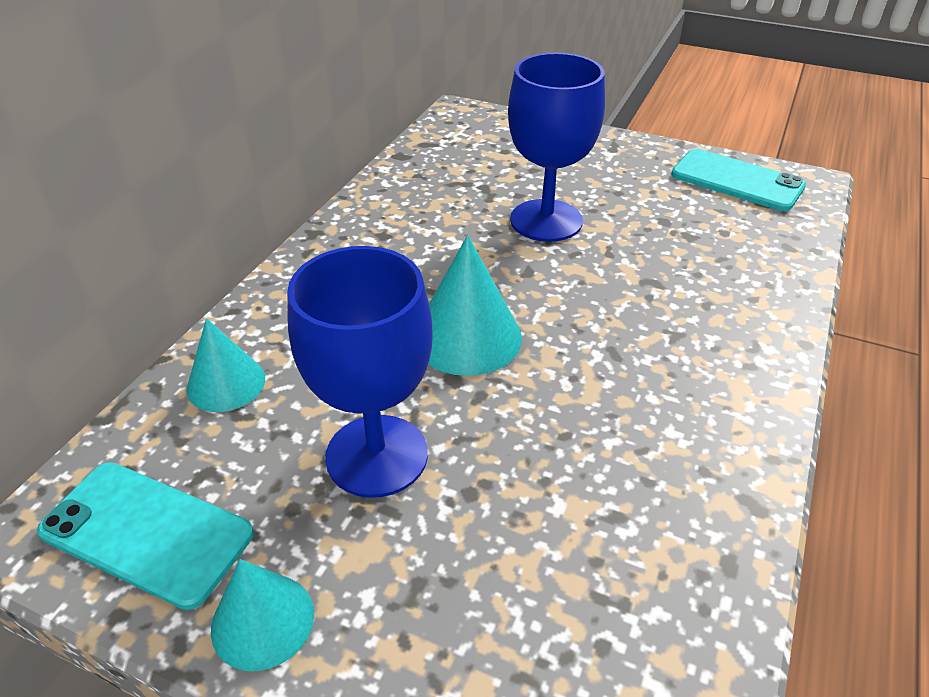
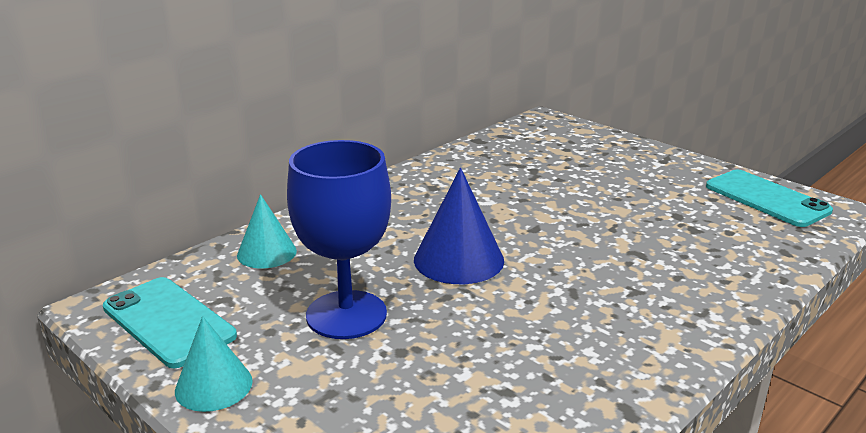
camera: 20 degrees right, 15 degrees down
turquoise cone [428,235,522,376] -> blue cone [414,168,504,284]
blue goblet [508,53,605,242] -> none

